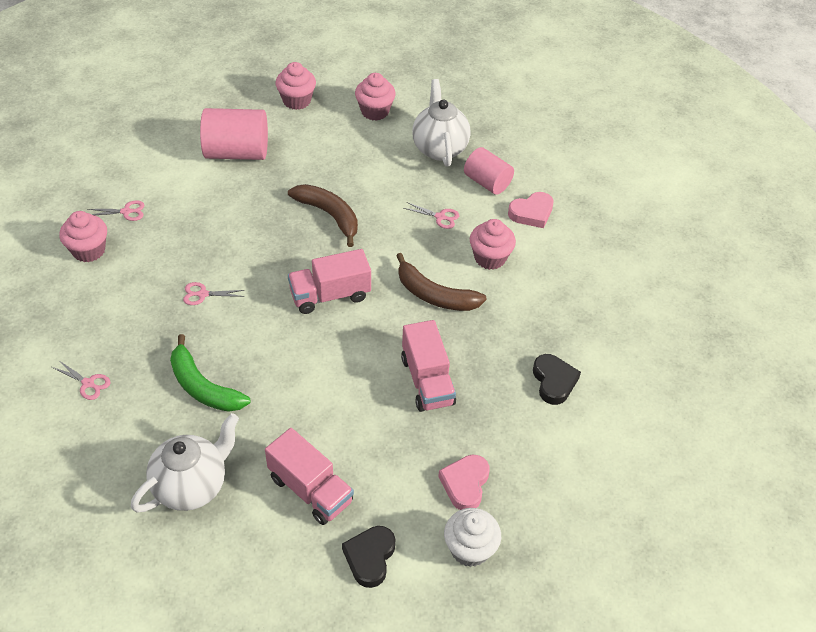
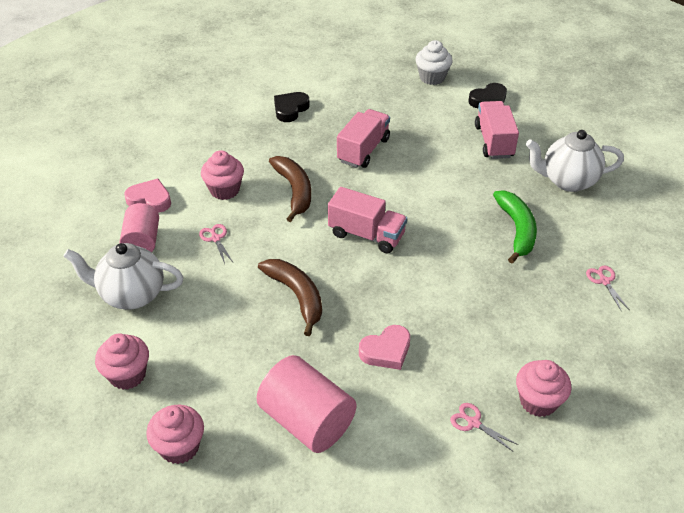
camera: 135 degrees left, 5 degrees down
pink scissors [183,282,245,305] -> none
brown banana [288,184,358,247] -> brown banana turned 150 degrees clockwise [258,259,322,336]
white teapot [412,79,471,167] -> white teapot turned 60 degrees clockwise [64,243,184,310]
pink heart [438,454,490,510] -> pink heart moved to [359,325,410,370]

